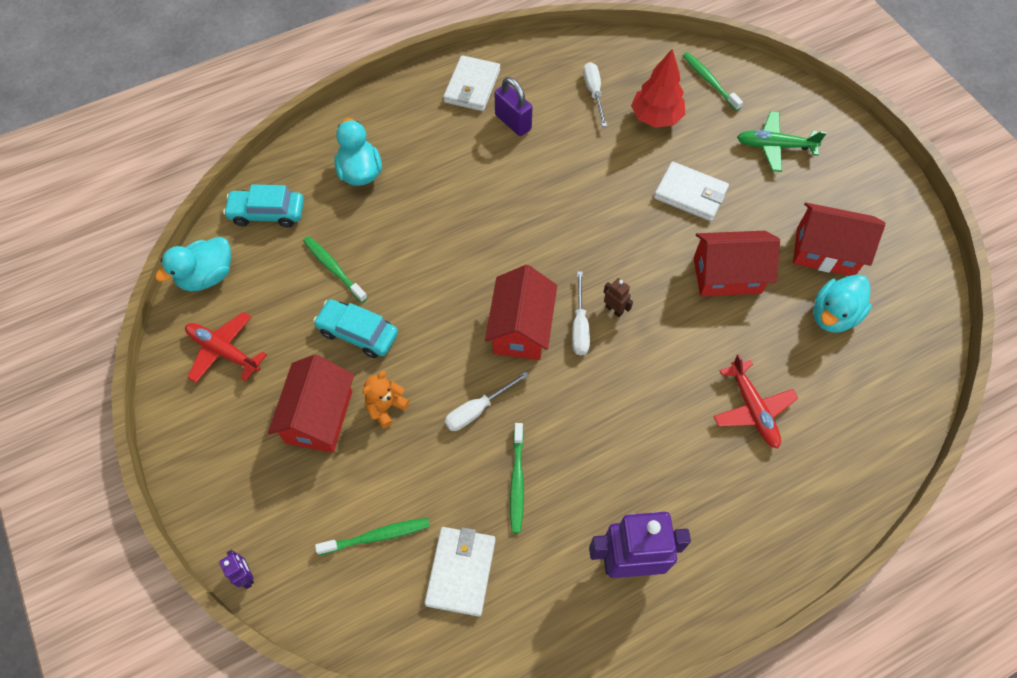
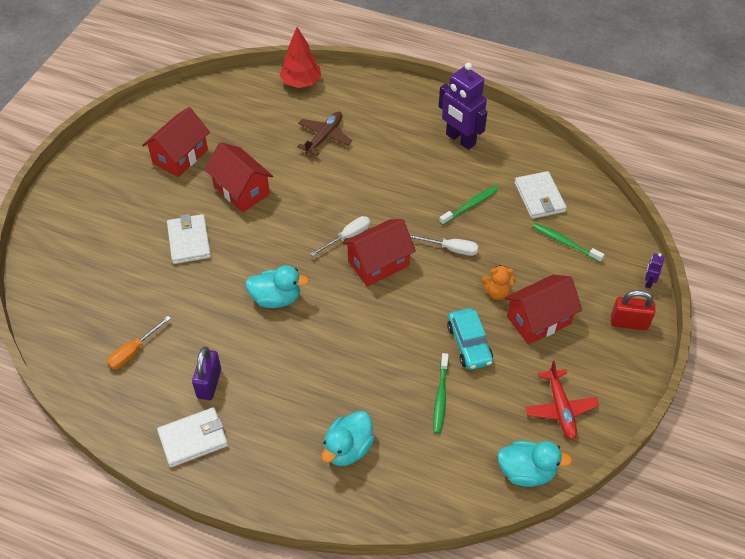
camera: 130 degrees left, 10 degrees down
turquoise car [223,184,304,228] -> none
white wallet [425,527,496,617] -> white wallet turned 75 degrees counterclockwise [515,171,567,219]
white screwdriver [583,62,607,127] -> orange screwdriver [107,316,171,369]
brown robot [604,278,633,317] -> none
red tree [631,49,685,128] -> red tree moved to [279,27,321,88]
green toothbrush [683,52,743,111] -> none
red plane [713,354,798,448] -> brown plane [297,112,352,156]
green plane [737,112,827,172] -> none
red house [793,203,885,276] -> red house turned 60 degrees clockwise [142,107,210,177]
turquoise duck [814,274,872,333] -> turquoise duck moved to [245,265,309,308]
none -> red padlock [611,290,655,330]

